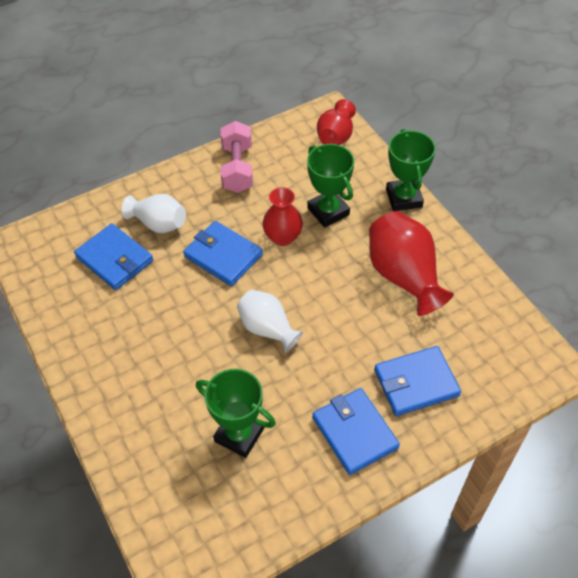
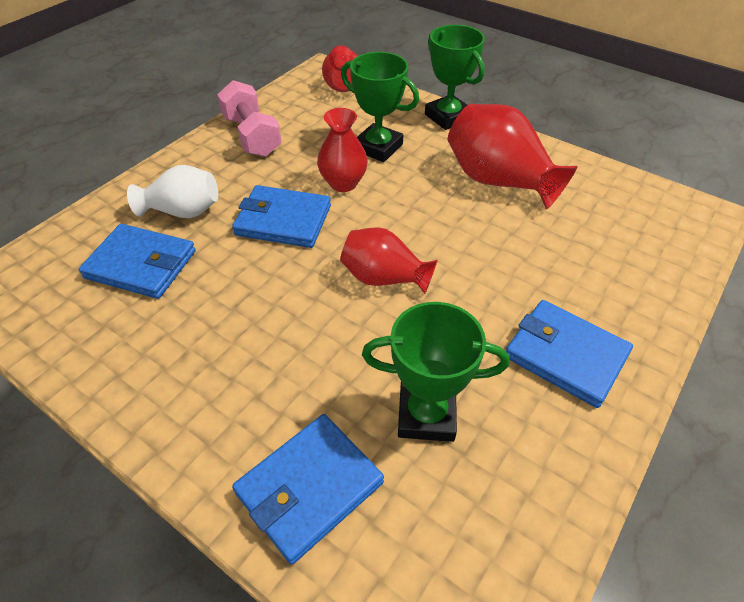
camera: 25 degrees left, 5 degrees down
white vase [237,290,303,352] -> red vase [340,227,438,294]
blue wallet [374,346,461,416] -> blue wallet moved to [232,414,384,564]

